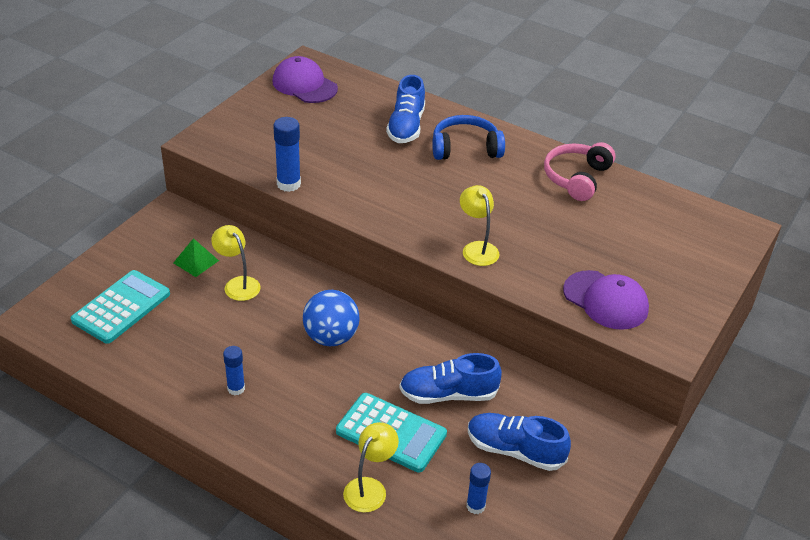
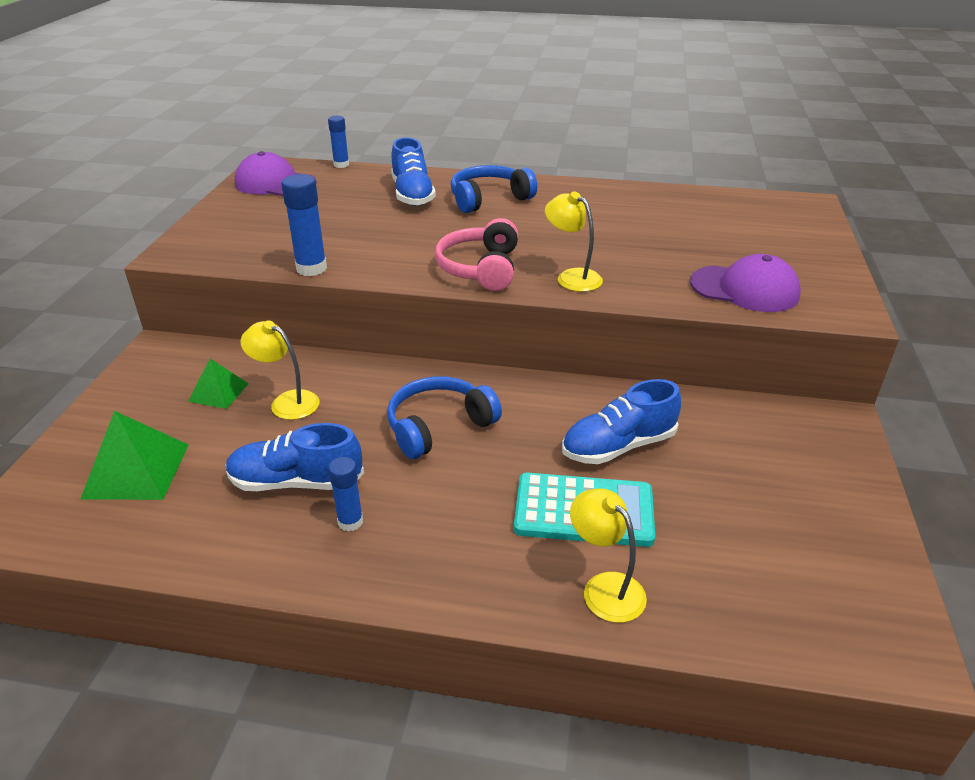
camera: 20 degrees left, 5 degrees down
turquoise calculator [71,270,170,344] -> green pyramid [81,411,188,500]
blue ball [303,290,360,346] -> blue headphones [387,376,502,459]
yellow lamp [343,422,399,512] -> yellow lamp turned 45 degrees counterclockwise [570,488,647,623]
blue glue stick [466,463,491,514] -> blue glue stick moved to [328,116,349,168]
blue shoe [468,413,571,471] -> blue shoe moved to [226,423,364,491]
pink headphones [544,142,615,201] -> pink headphones moved to [435,218,518,291]

